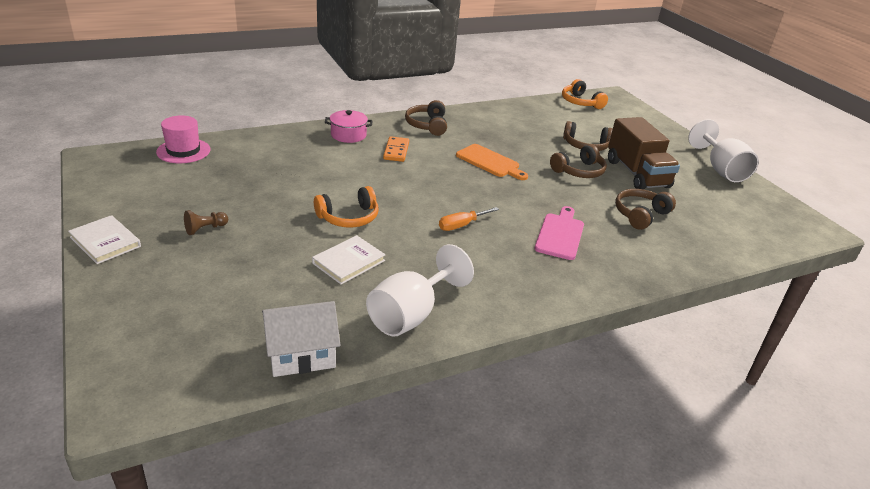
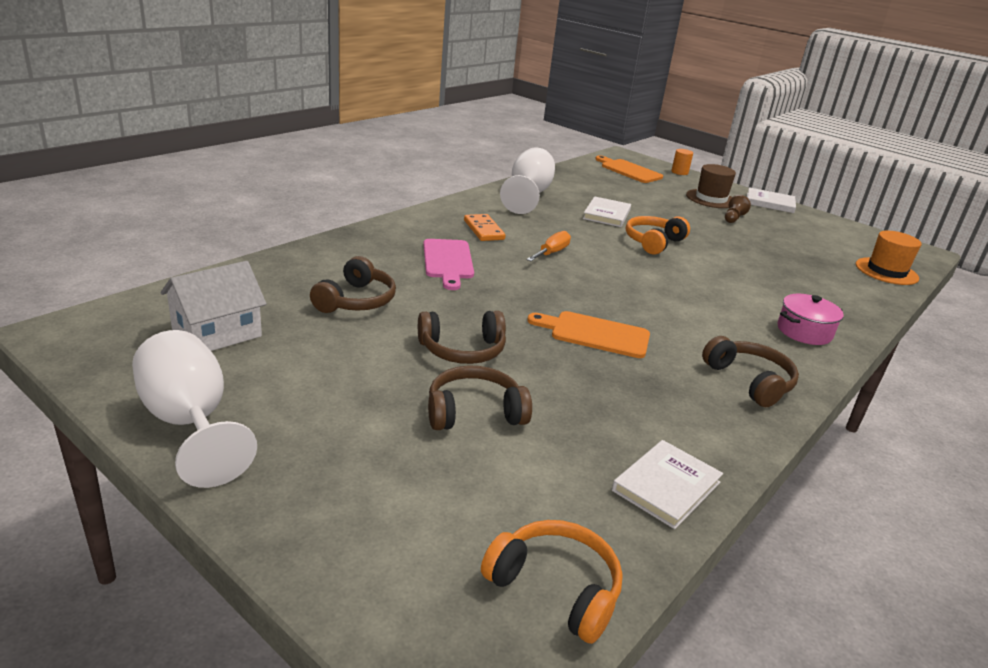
camera: 155 degrees right, 5 degrees down
pink hat [156,115,210,163] -> orange hat [856,231,921,285]
white house [262,301,341,377] -> white house moved to [160,261,267,351]
orange domino [383,136,409,162] -> orange domino moved to [464,214,505,241]
brown headphones [550,144,607,178] -> brown headphones turned 135 degrees counterclockwise [418,311,506,364]
brown truck [608,117,680,189] -> none
none -> orange cutting board [595,155,663,183]
none -> white book [612,440,723,529]
none -> orange cylinder [671,149,693,175]
none -> brown hat [686,164,736,208]

